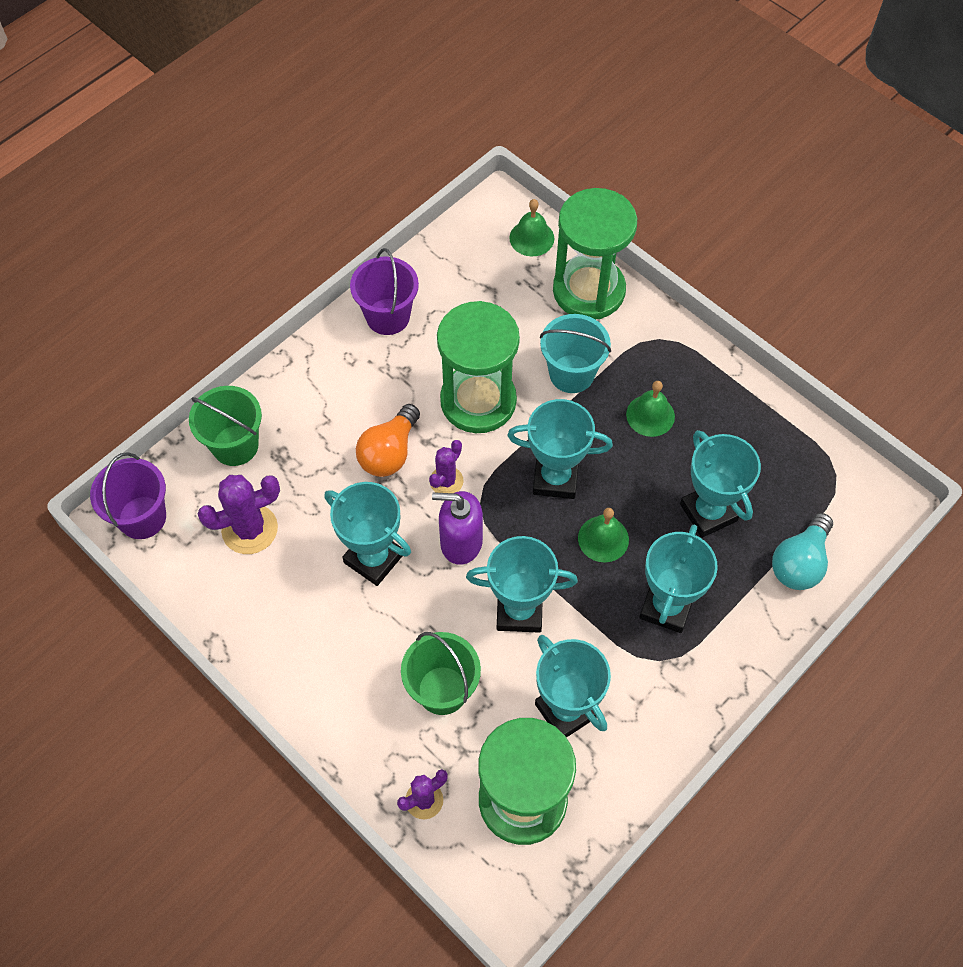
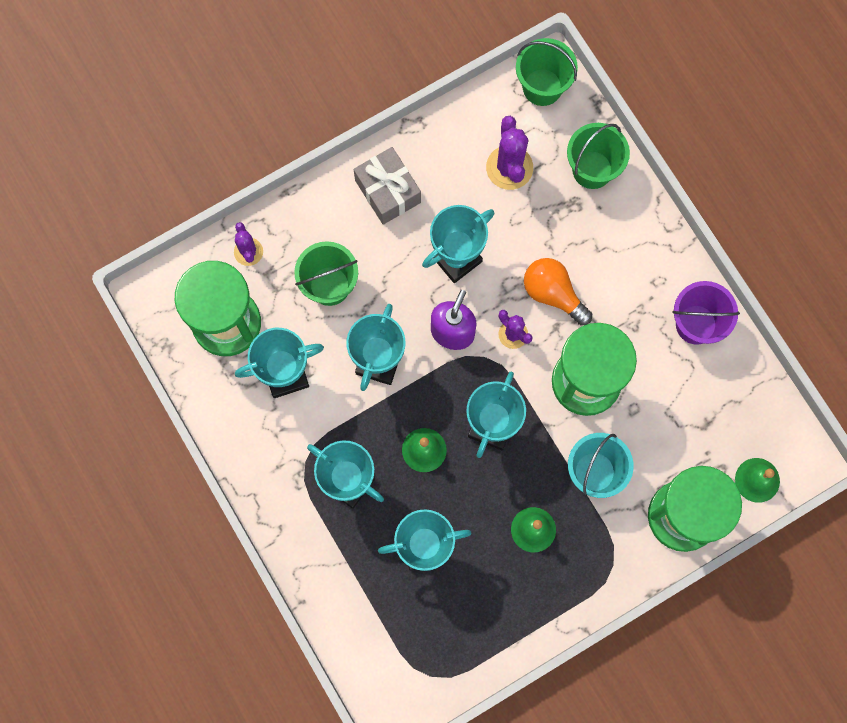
camera: 105 degrees right, 15 degrees up
purple bucket [90,452,166,539] -> green bucket [516,38,578,106]
turquoise light bulb [772,513,833,590] -> none
none -> grey gift [354,147,421,225]

